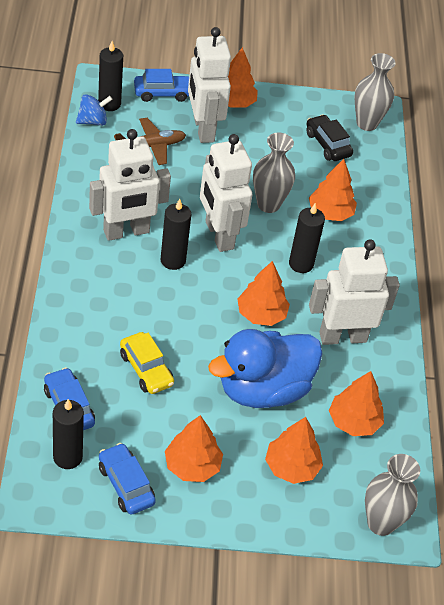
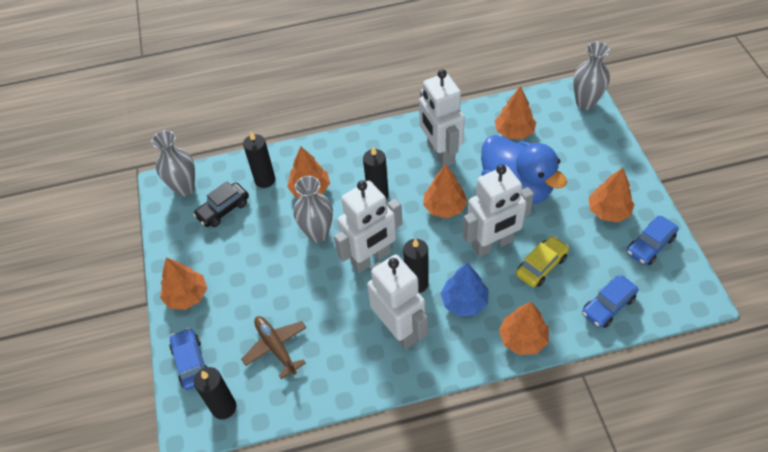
camera: 95 degrees left, 5 degrees up
black candle [53,399,84,469] -> black candle moved to [243,132,275,188]
blue spinning top [76,94,113,126] -> none
white robot [188,27,231,143] -> white robot moved to [463,164,534,257]
orange tree [265,417,323,484] -> orange tree moved to [499,302,549,355]
none -> blue tree [440,263,489,316]

